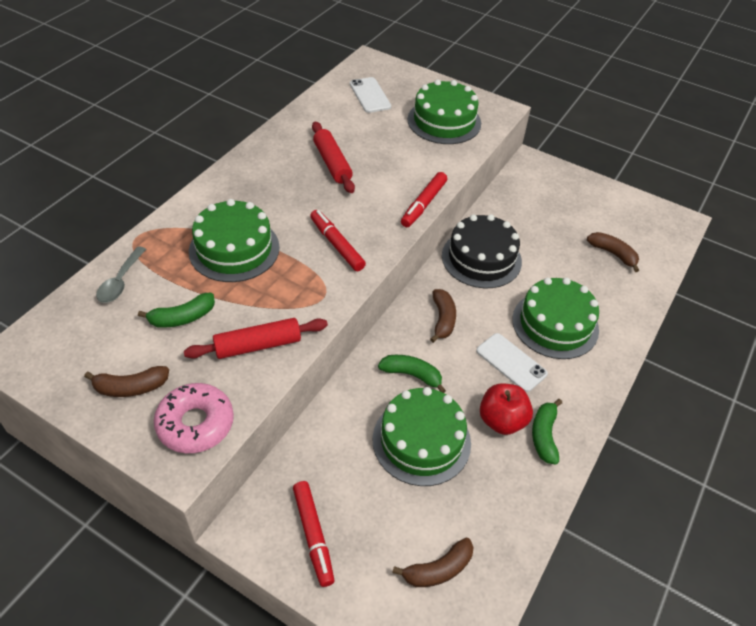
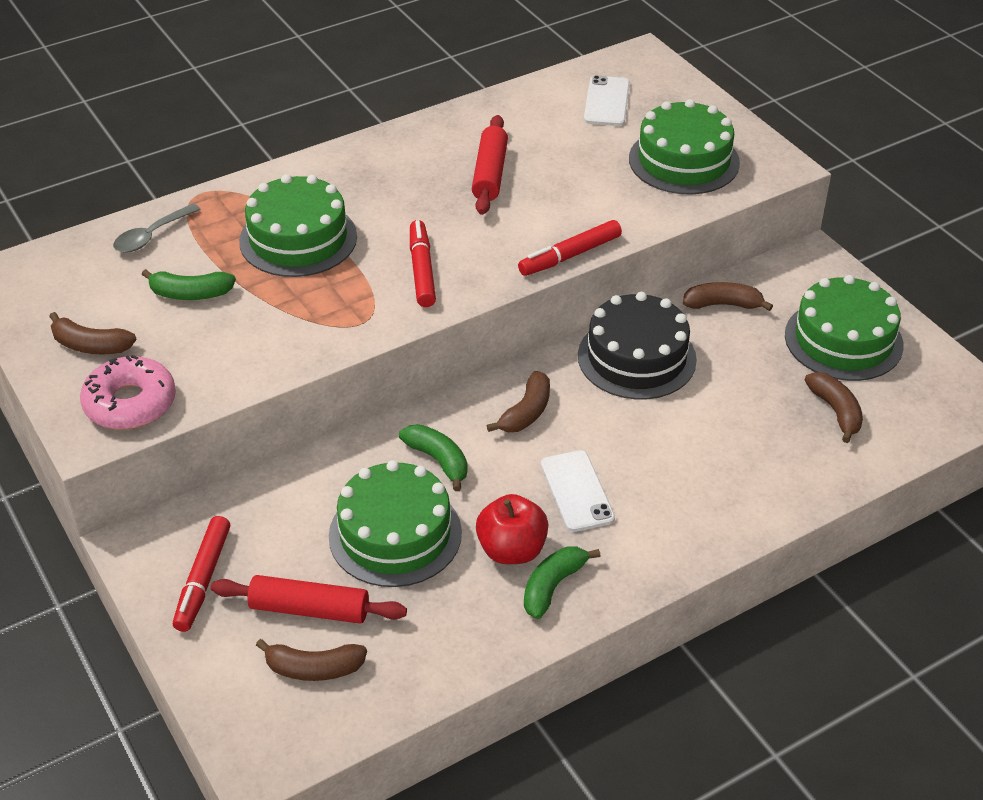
camera: 30 degrees right, 5 degrees down
red rolling pin [184,318,328,359] -> red rolling pin moved to [211,575,407,624]
green cake [512,277,599,359] -> green cake moved to [785,275,904,381]
none -> brown banana [683,282,773,311]

